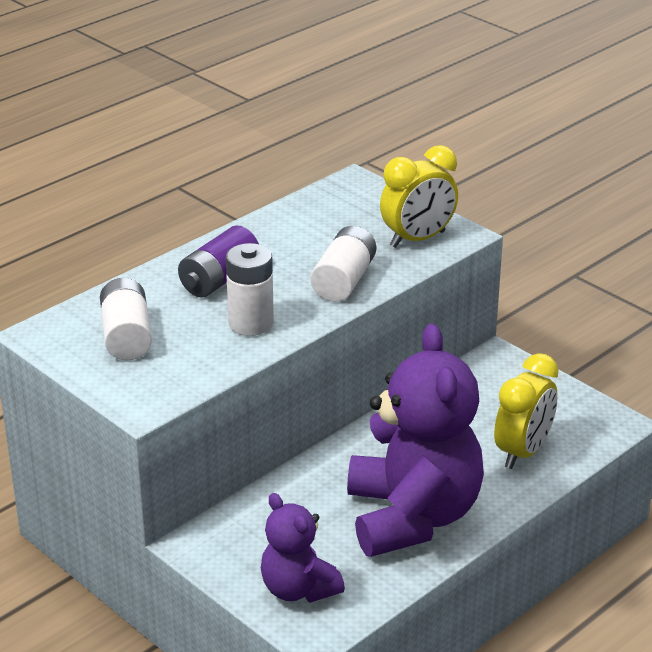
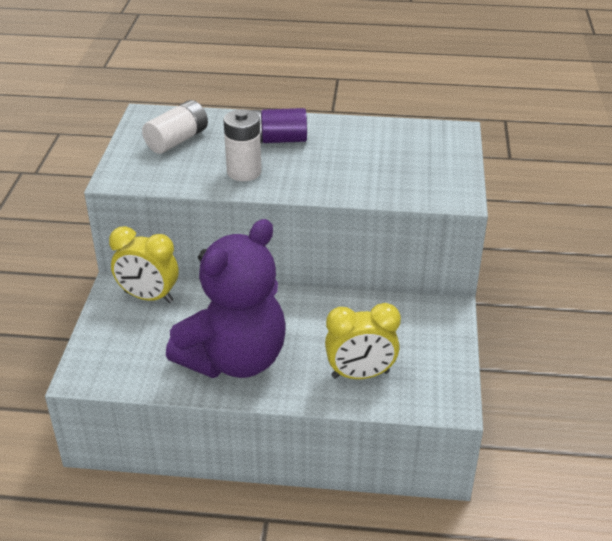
camera: 50 degrees right, 5 degrees up
purple teddy bear [261,493,345,603] -> none
white battery [311,226,376,302] -> none
yellow clock [380,145,458,248] -> yellow clock moved to [109,226,178,303]

